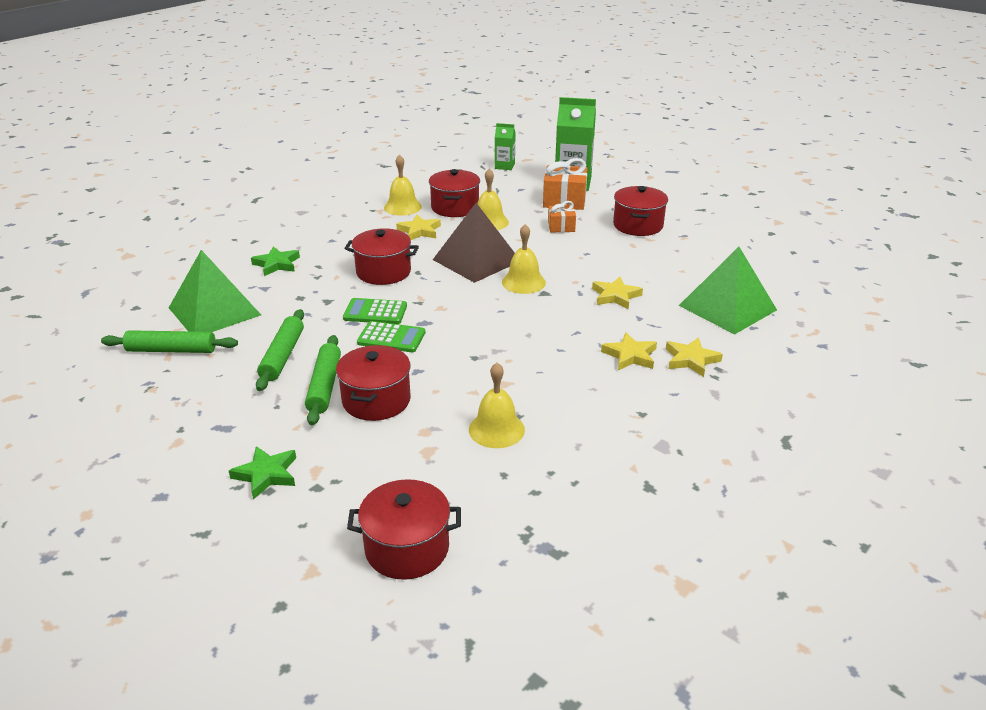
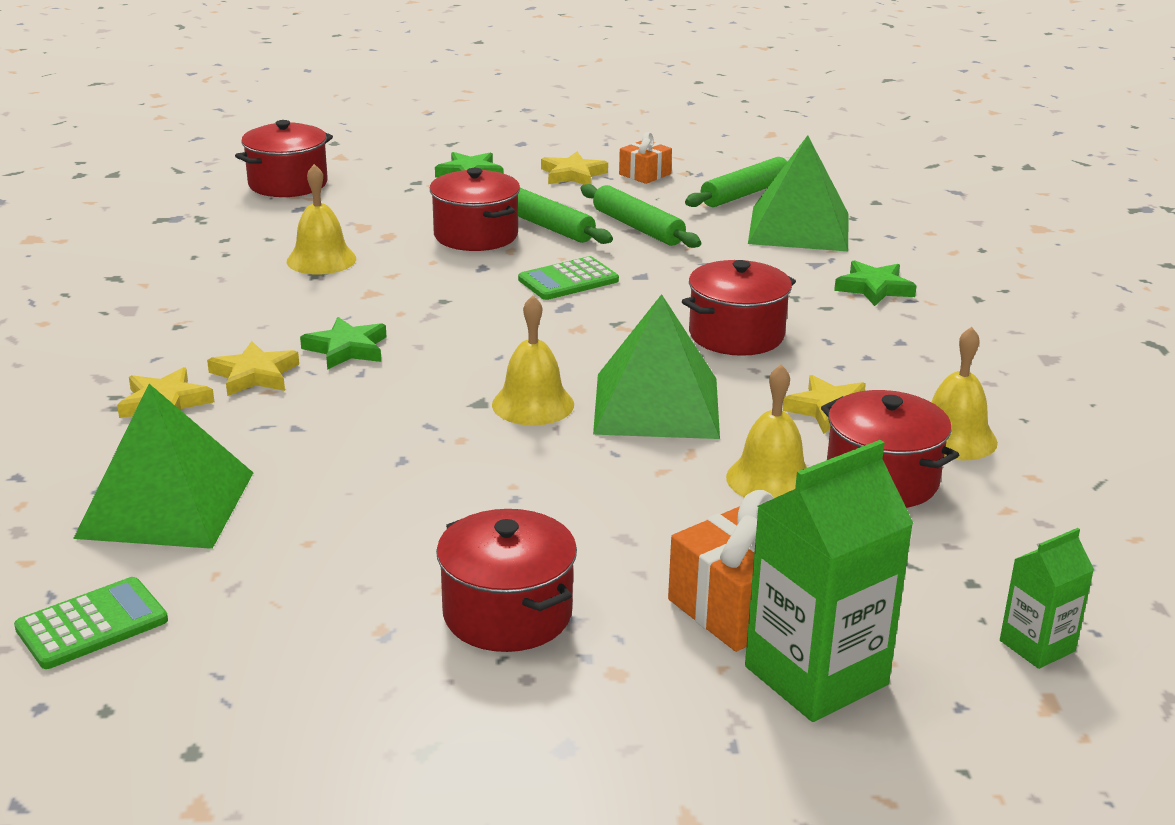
camera: 135 degrees right, 5 degrees down
green calculator [343,298,407,324] -> green calculator moved to [14,577,168,669]
brown pyramid [433,203,515,283] -> green pyramid [593,294,720,439]
orange gift [548,201,576,232] -> orange gift moved to [619,132,672,184]
yellow star [592,277,643,309] -> yellow star moved to [541,152,608,185]
none -> green star [300,317,386,370]

